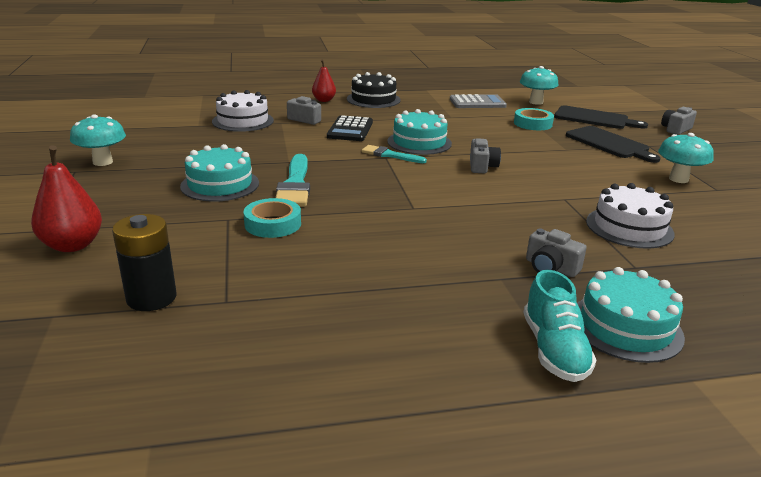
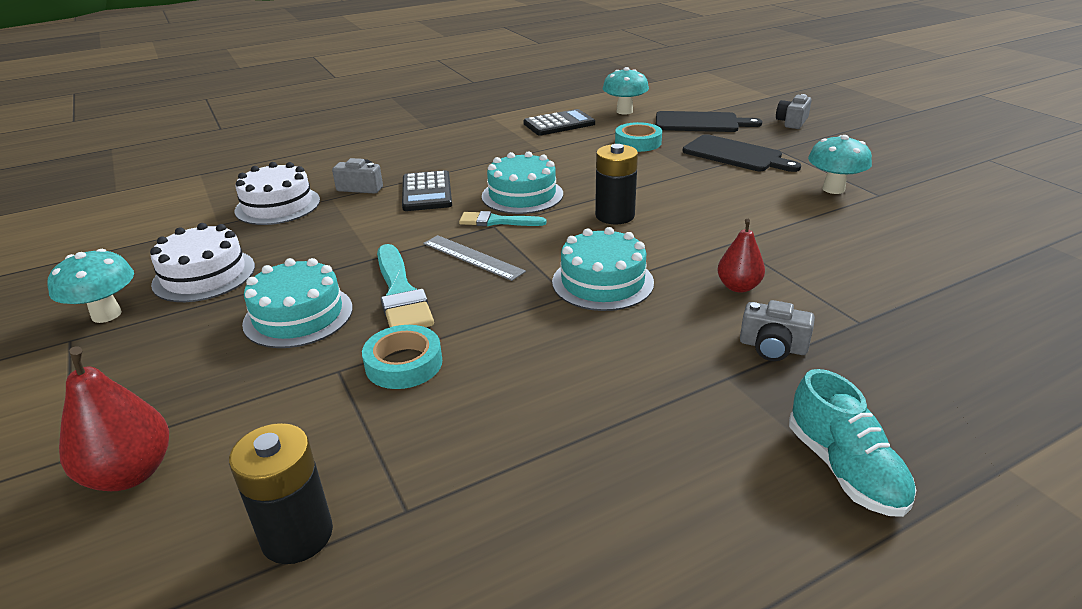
camera: 15 degrees left, 5 degrees up
red pear [312,60,336,102] -> red pear moved to [717,219,765,293]
black cake [347,72,401,108] -> none
grey calculator [450,94,507,108] -> black calculator [523,109,595,136]
grey camera [470,138,501,174] -> black battery [595,144,638,225]
turquoise cake [577,267,685,363] -> turquoise cake moved to [552,227,654,311]
white cake [586,183,675,248] -> white cake moved to [150,223,255,302]
none -> grey ruler [423,235,526,281]

